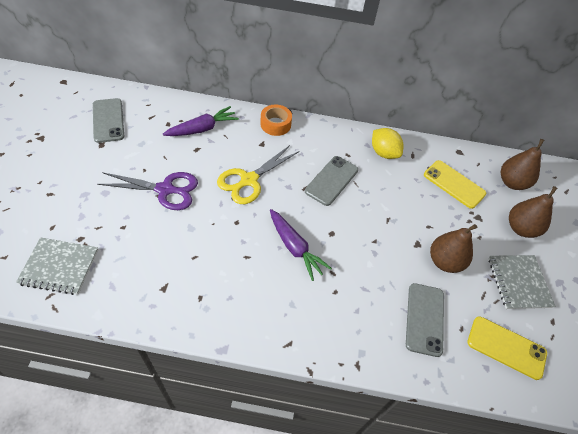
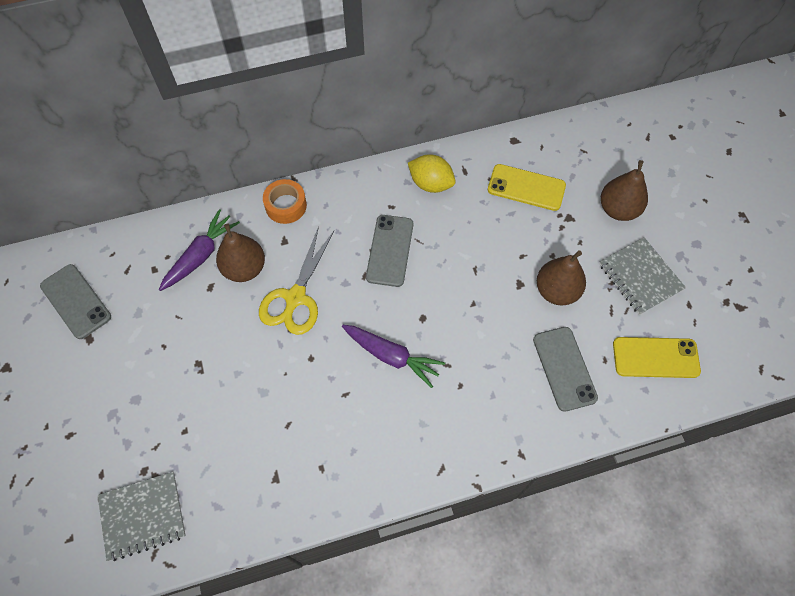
camera: 20 degrees left, 10 degrees up
purple scissors [97,172,198,210] -> none
brown pear [501,139,544,190] -> brown pear moved to [216,223,265,282]

